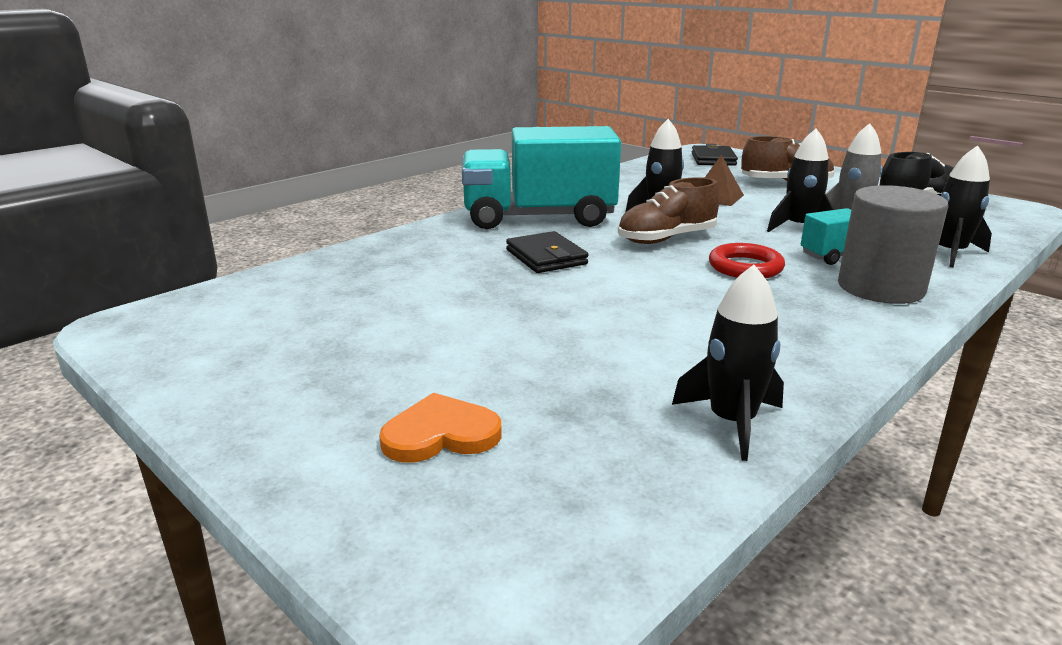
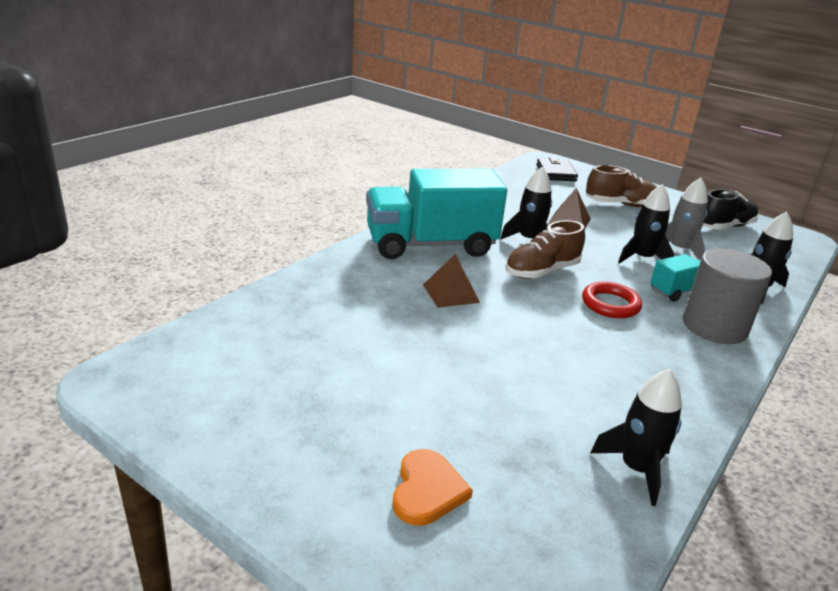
camera: 10 degrees left, 5 degrees up
orange heart [379,393,502,463] -> orange heart turned 120 degrees clockwise [393,449,473,525]
black wallet [506,231,588,273] -> brown pyramid [423,254,480,308]

